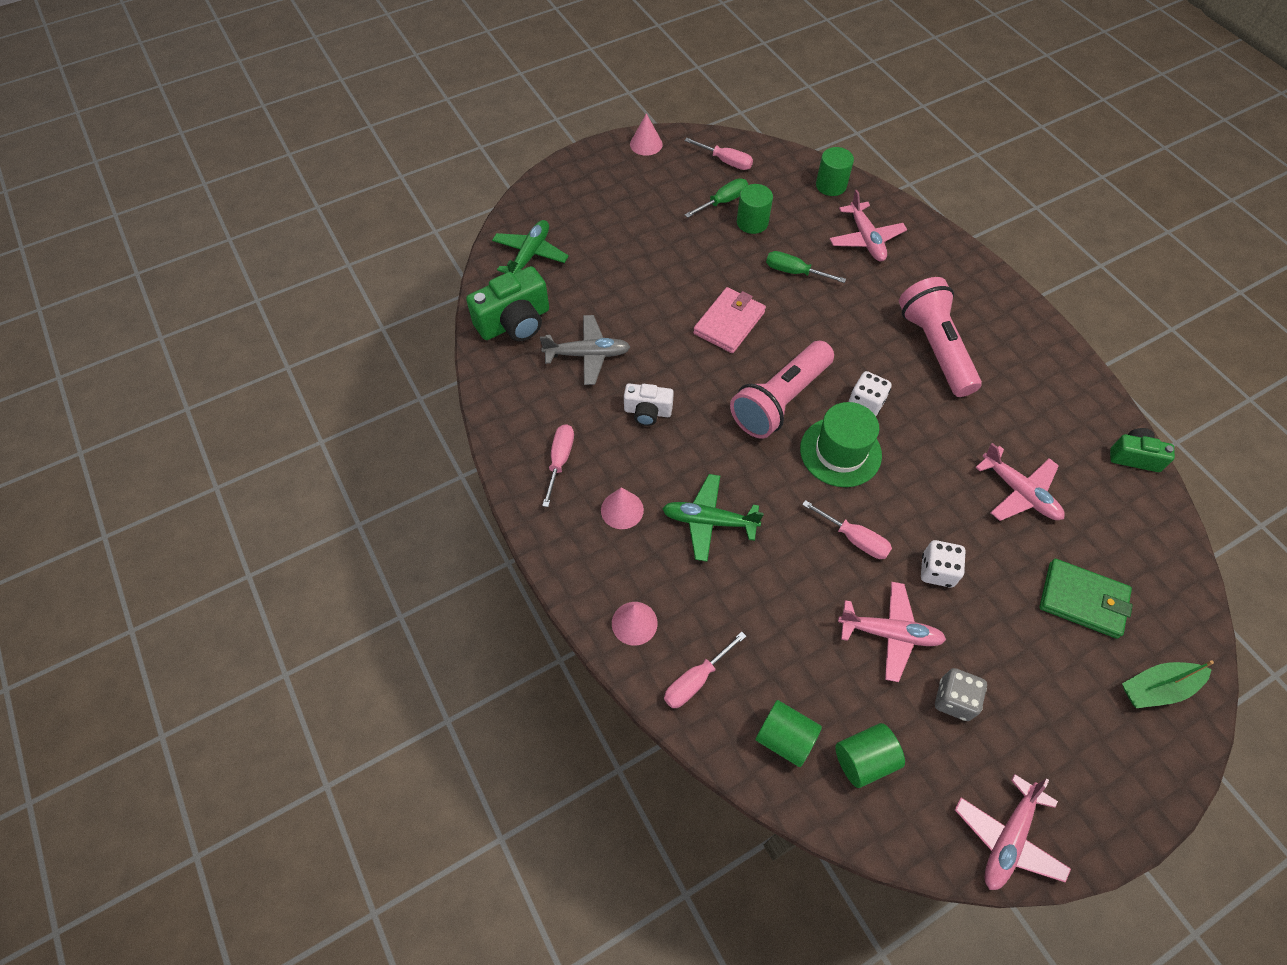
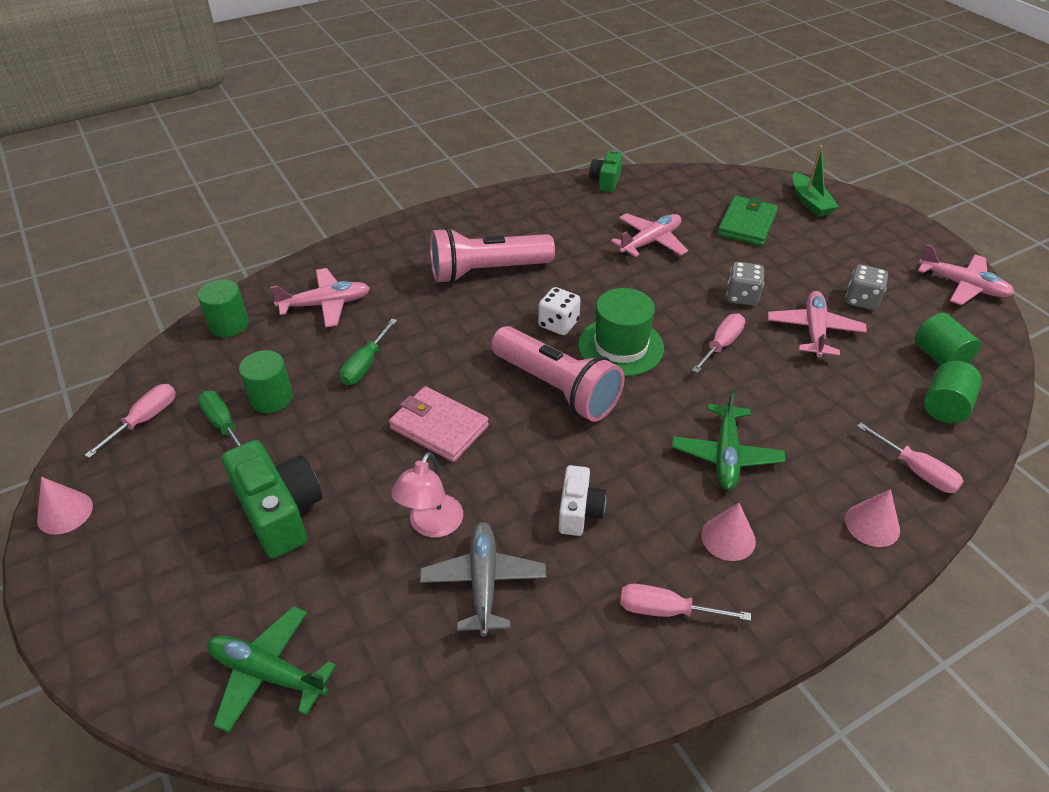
camera: 90 degrees left, 15 degrees down
green camera [466,266,549,341] -> green camera moved to [222,440,322,559]
white dice [921,540,966,587] -> grey dice [726,262,764,306]
none -> pink lamp [391,452,463,538]

